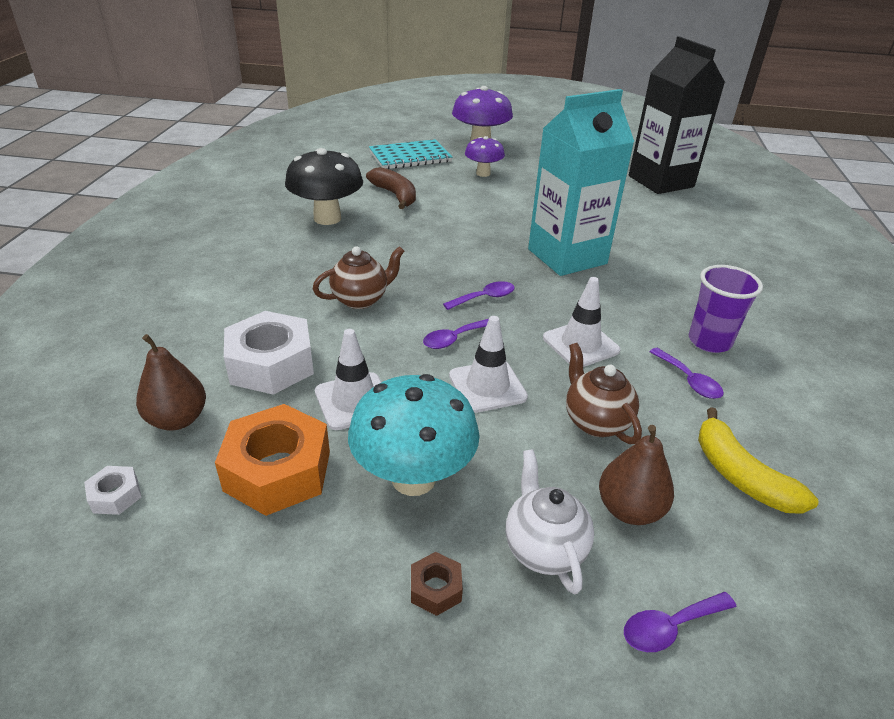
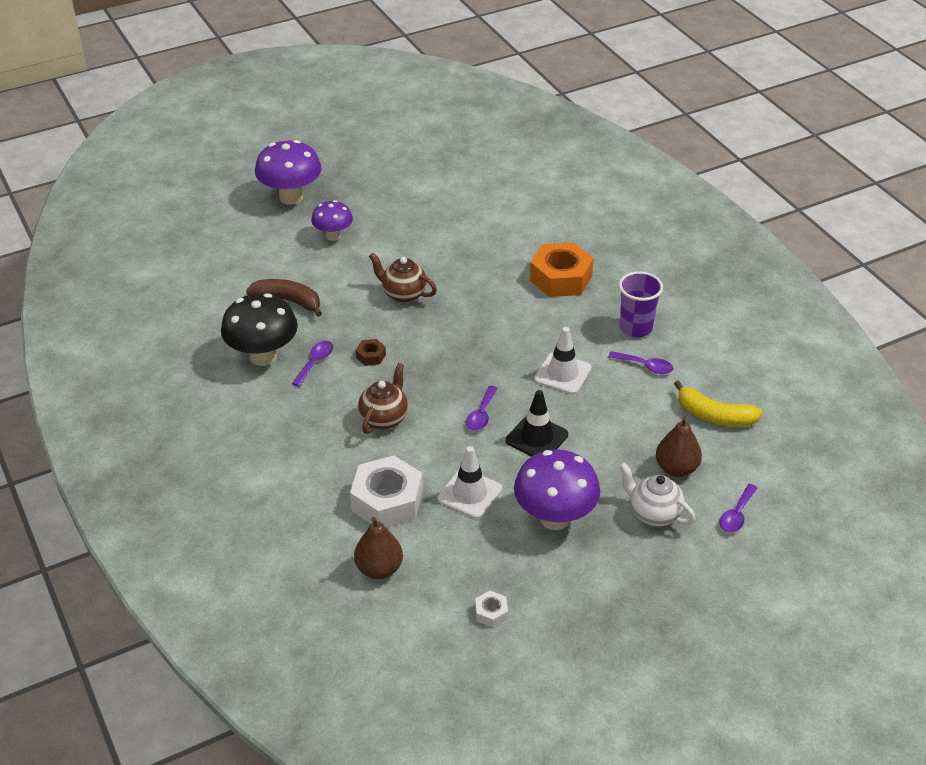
camera: 35 degrees left, 5 degrees up
white nut [84,466,141,515] -> white nut moved to [475,591,508,628]
orange nut [215,404,330,516] -> orange nut moved to [530,242,594,297]
turquoise mushroom [348,374,480,496] -> purple mushroom [514,449,600,530]
turquoise notebook [369,139,452,169] -> none
brown nut [411,552,463,616] -> brown nut moved to [356,339,386,366]
purple spoon [443,281,515,310] -> purple spoon moved to [292,341,333,387]
white traffic cone [449,316,528,413] -> black traffic cone [506,390,568,457]
turquoise carton [528,89,634,276] -> none
brown teapot [566,343,642,444] -> brown teapot moved to [369,253,437,303]
black carton [629,36,725,194] -> none

